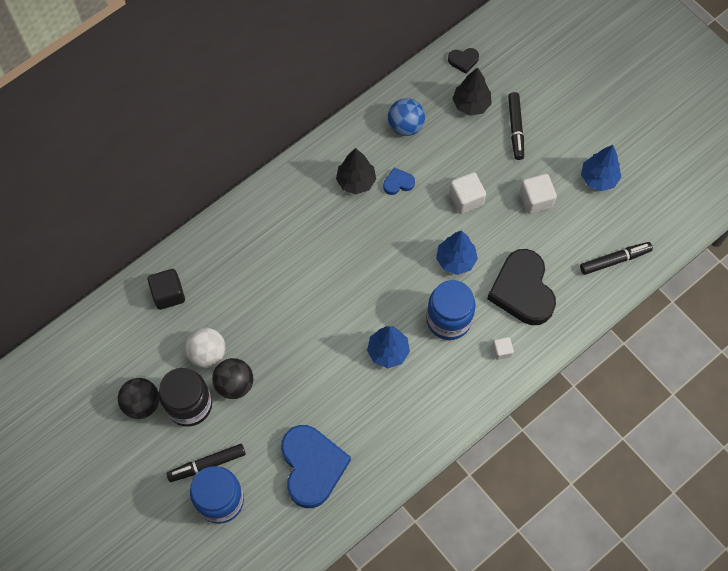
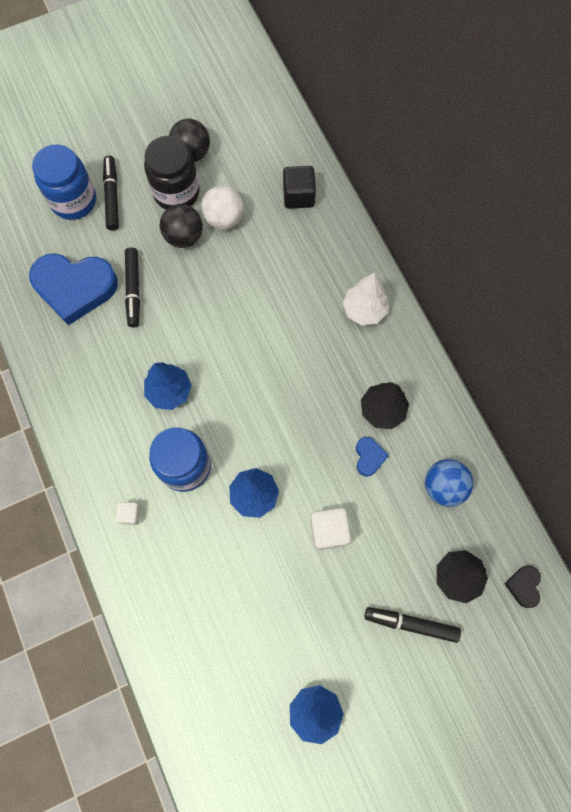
camera: 105 degrees right, 5 degrees up
black heart [487,249,556,325] -> none
white cube [519,174,557,214] -> none
black marker [580,242,653,275] -> black marker moved to [125,247,140,327]
none -> white tree [343,272,389,325]

